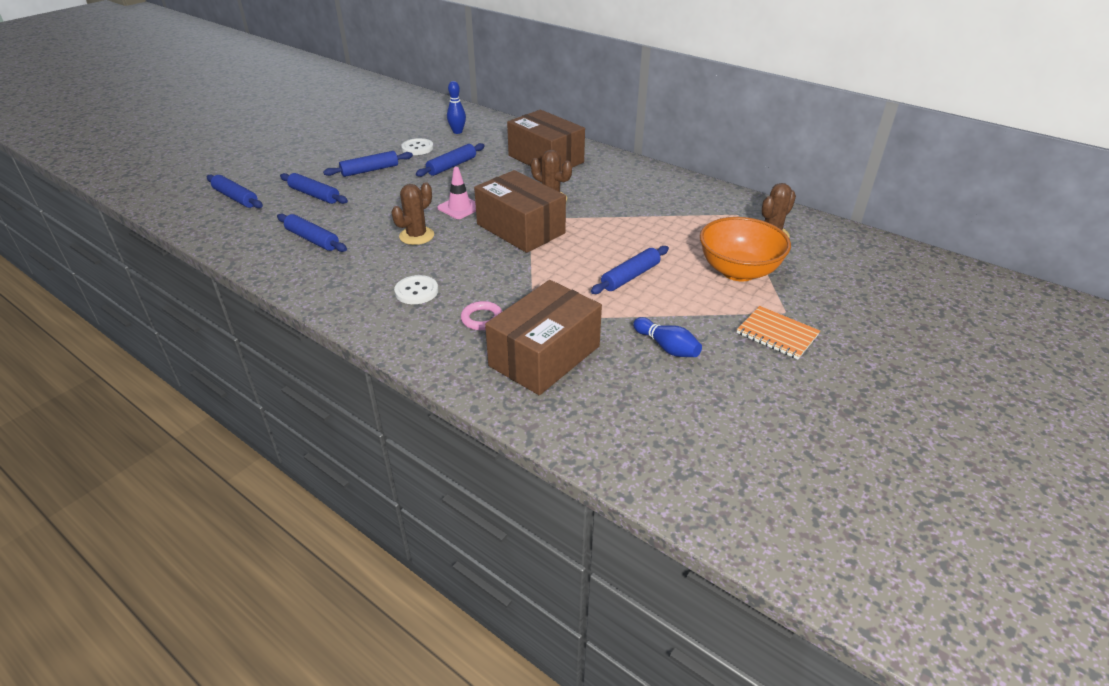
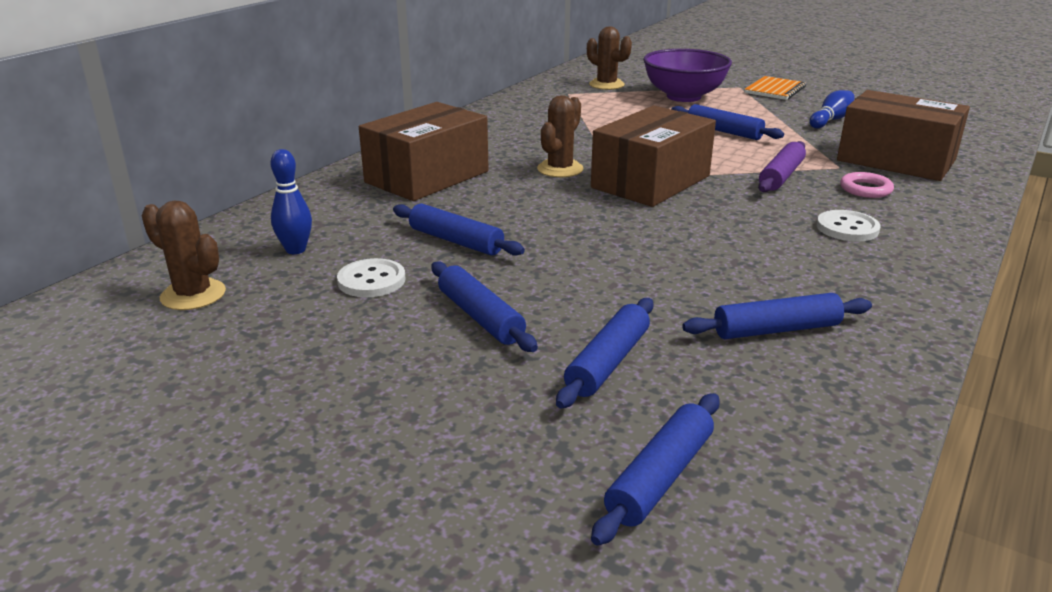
camera: 95 degrees left, 10 degrees down
blue rolling pin [277,214,347,252] -> blue rolling pin turned 45 degrees clockwise [682,293,872,339]
brown cactus [391,182,434,245] -> brown cactus moved to [141,201,226,310]
pink traffic cone [437,167,476,219] -> none
orange bowl [700,217,791,281] -> purple bowl [643,49,732,102]
none -> purple rolling pin [758,141,806,192]

